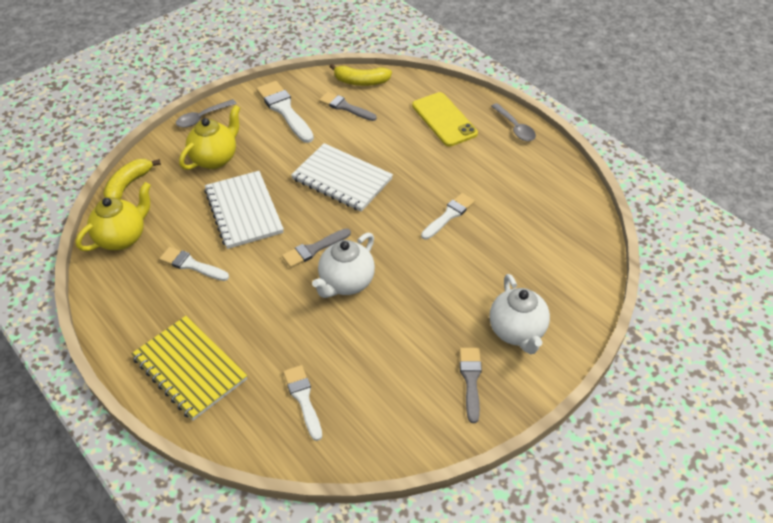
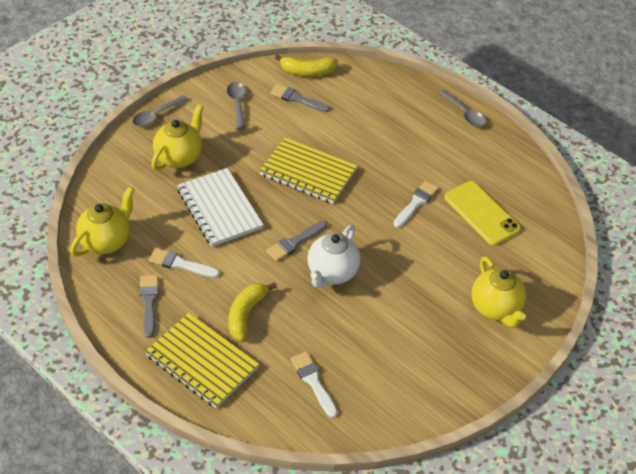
camera: 10 degrees left, 0 degrees up
yellow banana [103,159,161,199] -> yellow banana moved to [228,282,277,341]
white brush [256,81,314,143] -> grey spoon [227,82,246,130]
white notebook [291,143,393,212] -> yellow notebook [259,137,357,204]
yellow phone [412,92,478,146] -> yellow phone moved to [444,181,521,246]
grey brush [460,348,482,423] -> grey brush moved to [139,275,159,338]
white teapot [490,274,550,354] -> yellow teapot [471,256,526,328]

